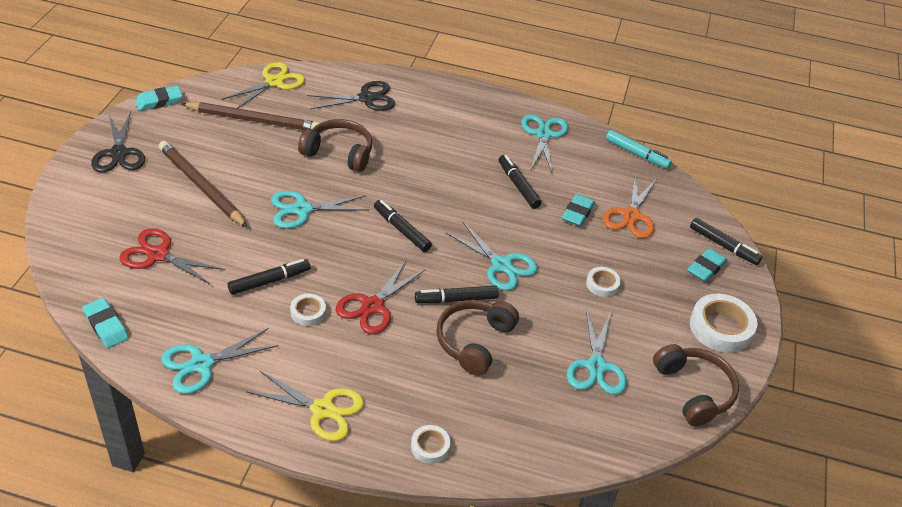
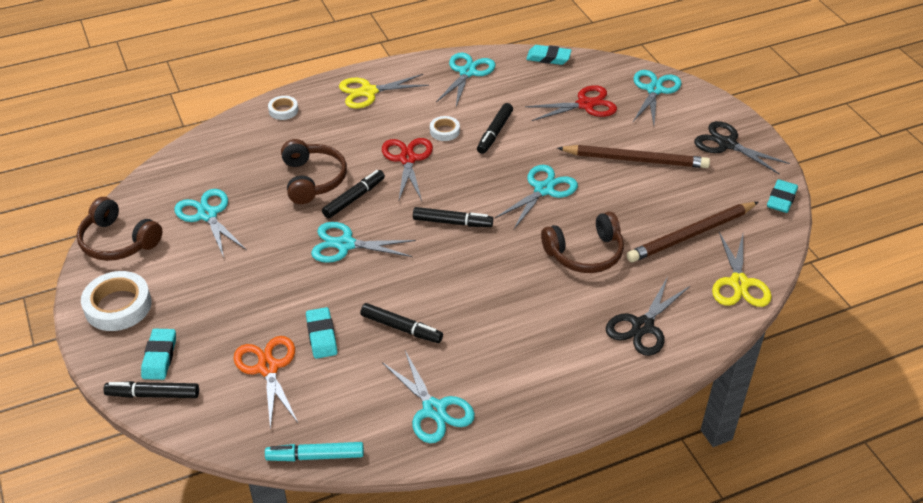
camera: 145 degrees right, 0 degrees up
white tape [586,267,621,297] -> none
none -> turquoise scissors [633,70,682,125]

